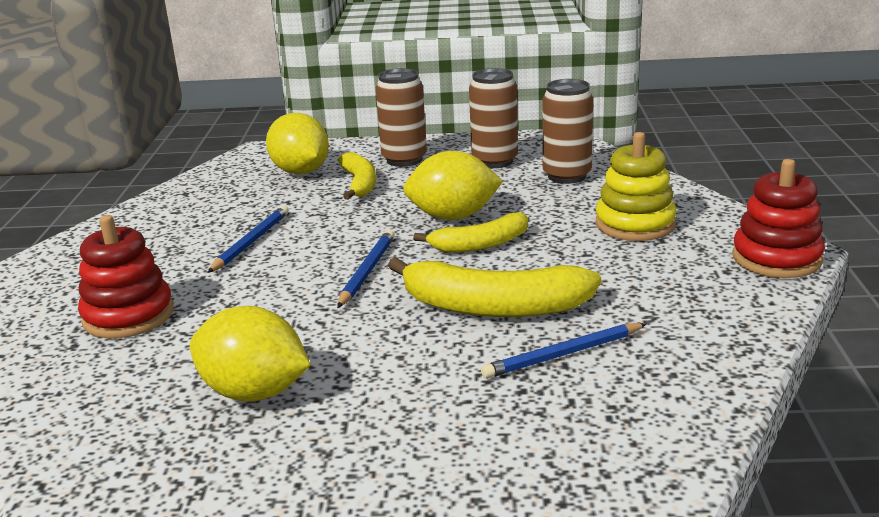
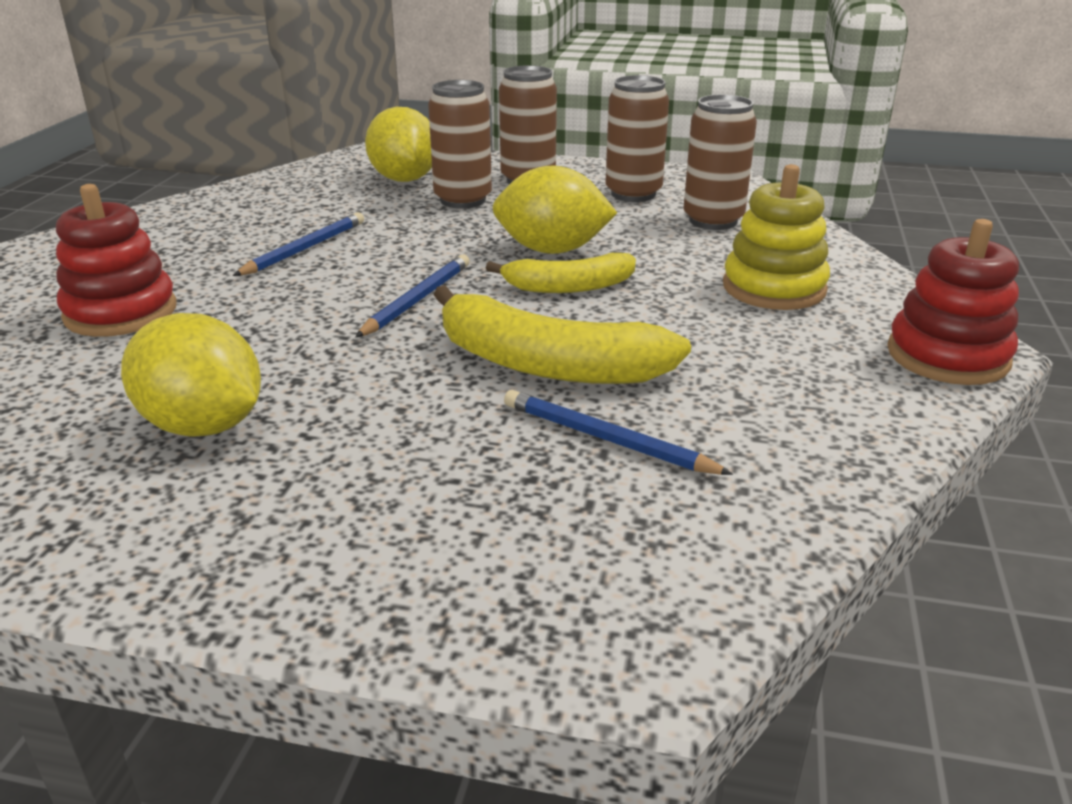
camera: 10 degrees right, 5 degrees up
yellow banana [338,152,376,200] -> brown can [428,80,492,209]
blue pencil [481,323,646,379] -> blue pencil turned 45 degrees clockwise [504,390,733,475]

